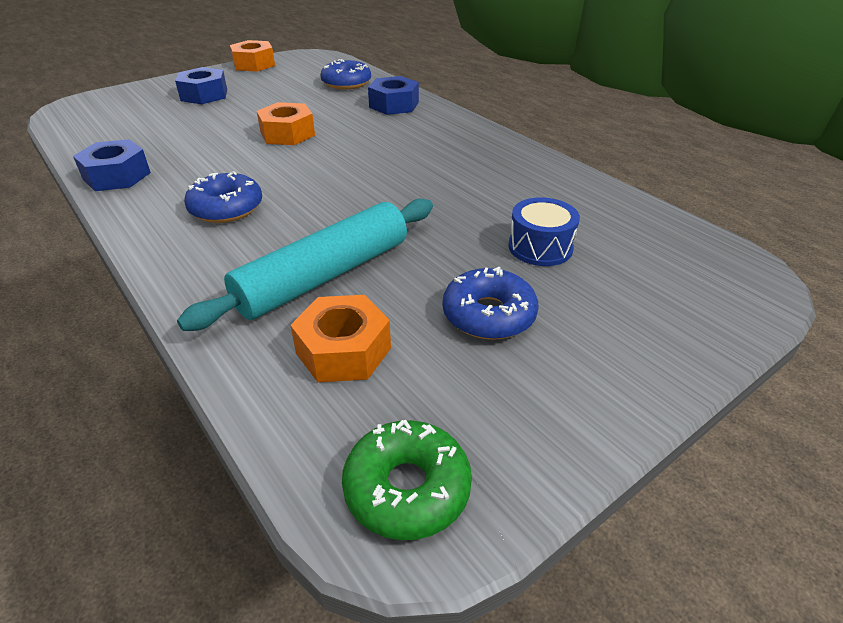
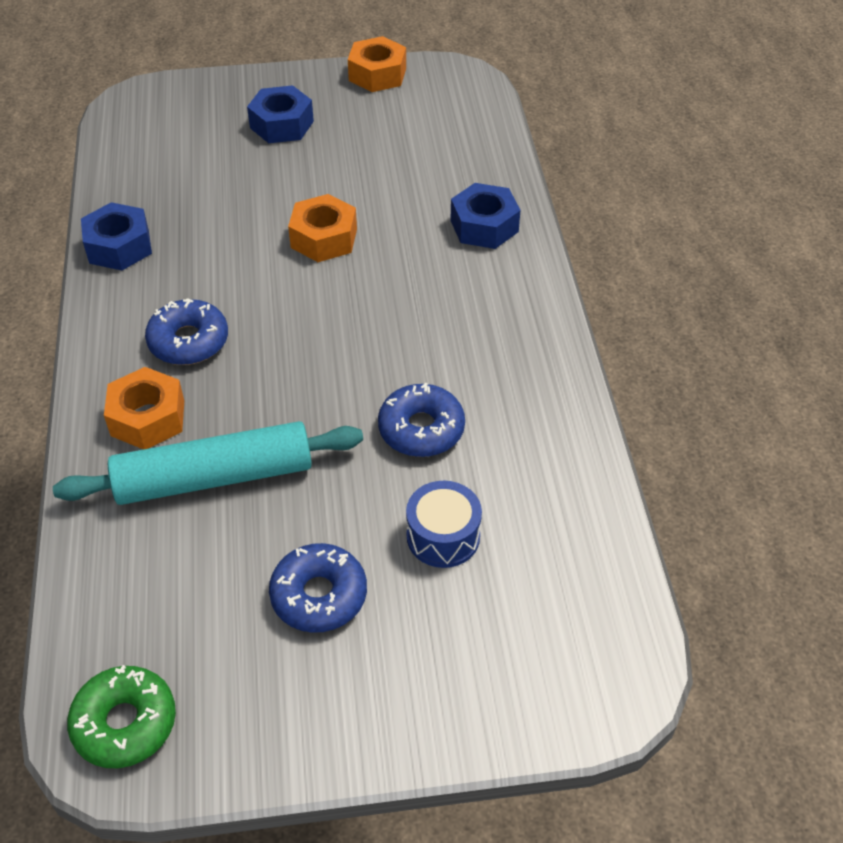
camera: 30 degrees right, 10 degrees up
orange nut [290,295,391,382] -> orange nut moved to [104,367,184,449]
blue donut [321,59,371,90] -> blue donut moved to [378,383,465,457]

